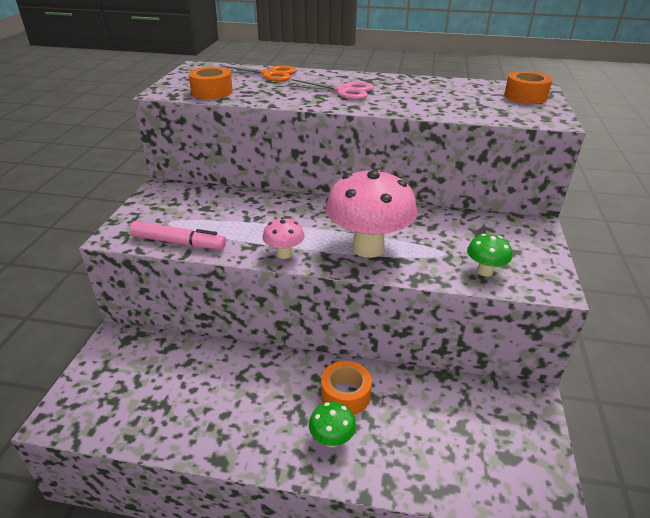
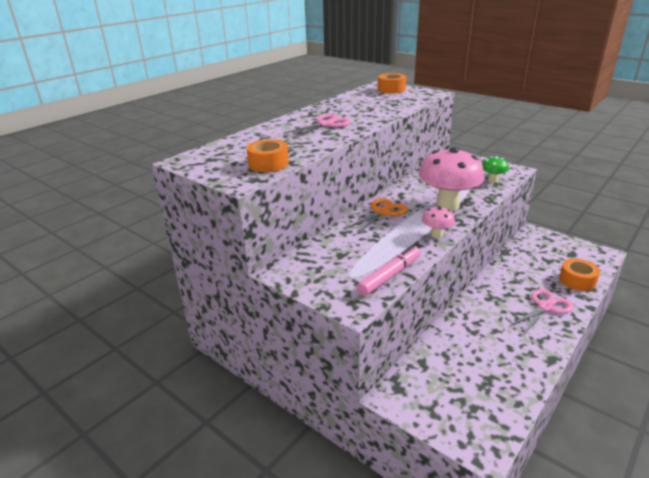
camera: 60 degrees left, 5 degrees down
orange scissors [220,65,297,81] -> orange scissors moved to [345,198,408,234]
green mushroom [309,402,356,447] -> pink scissors [510,289,573,334]
orange tape [321,361,372,415] -> orange tape moved to [559,259,600,291]

